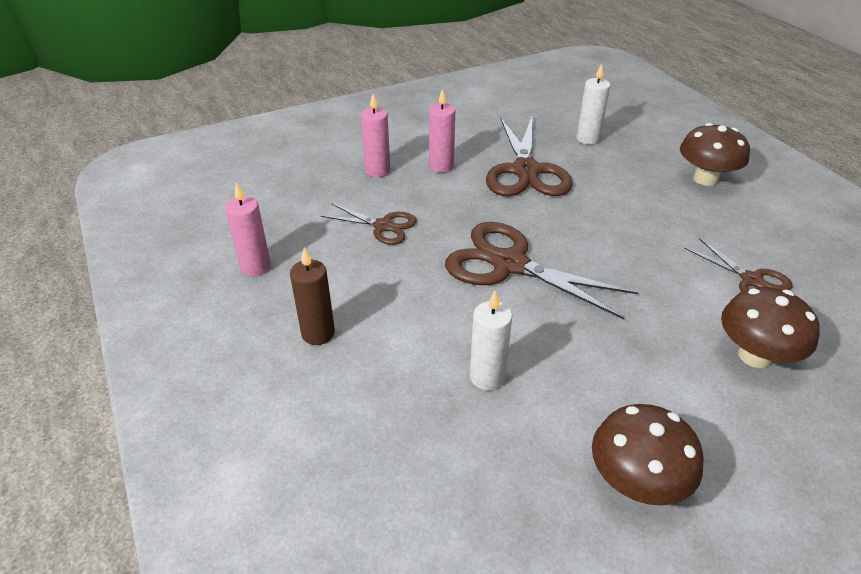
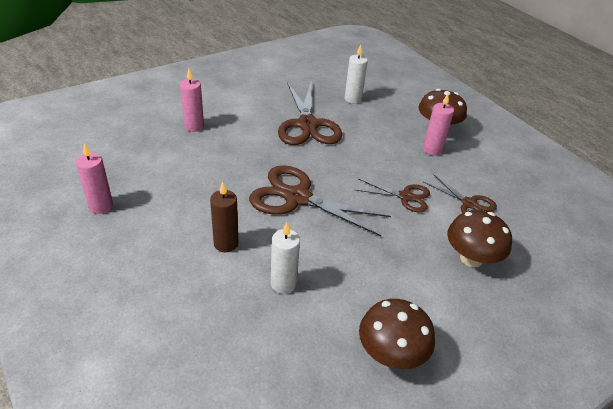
camera: 10 degrees left, 0 degrees up
brown candle [290,248,335,345] -> brown candle moved to [210,181,238,252]
brown scissors [321,203,417,245] -> brown scissors moved to [356,179,430,212]
pink candle [429,88,455,173] -> pink candle moved to [423,94,454,156]

